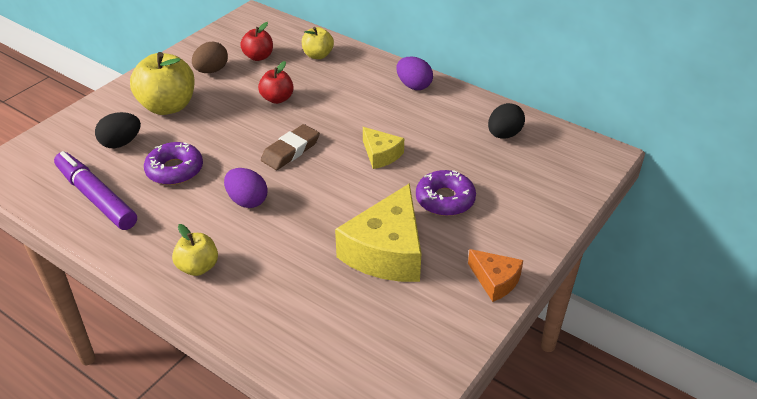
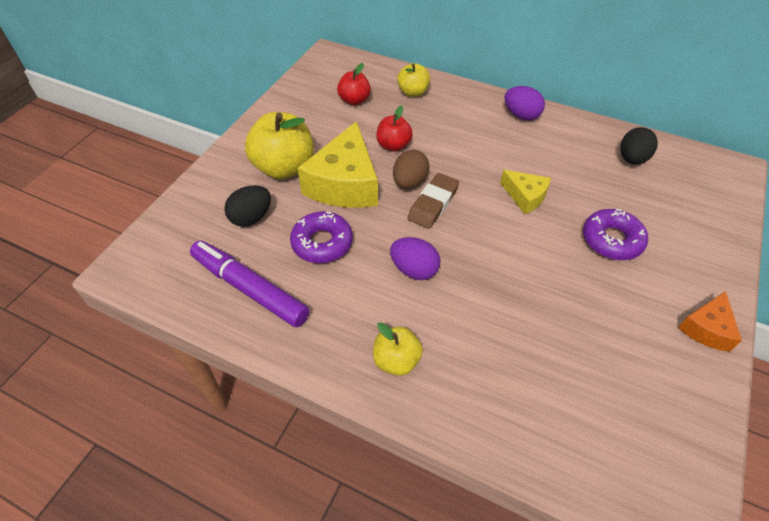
camera: 10 degrees left, 10 degrees up
brown egg [192,41,228,73] -> brown egg moved to [393,150,430,189]
yellow cheese [335,183,421,282] -> yellow cheese moved to [297,121,378,208]
orange cheese [468,249,523,302] -> orange cheese turned 90 degrees clockwise [678,291,742,352]

